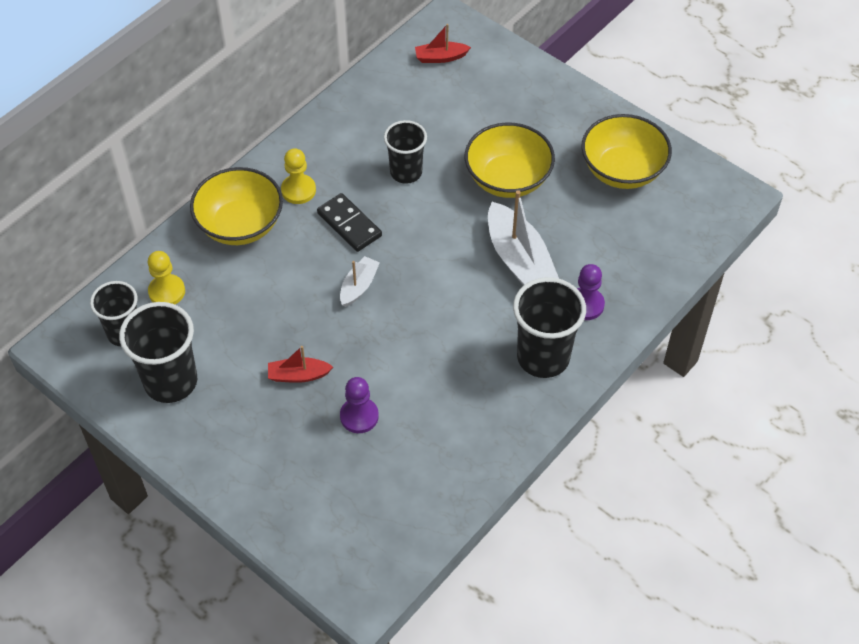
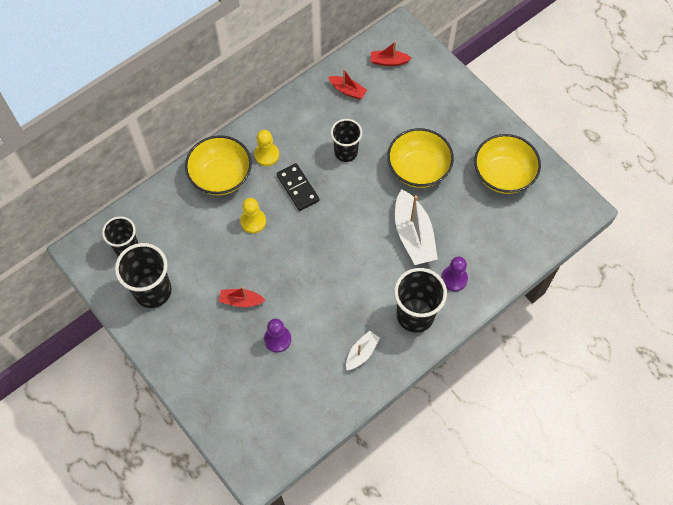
camera: 10 degrees right, 10 degrees up
yellow pawn [148,251,185,304] -> yellow pawn moved to [240,198,266,234]
white boat [340,256,380,307] -> white boat moved to [346,330,380,370]
none -> red boat [328,69,367,99]

